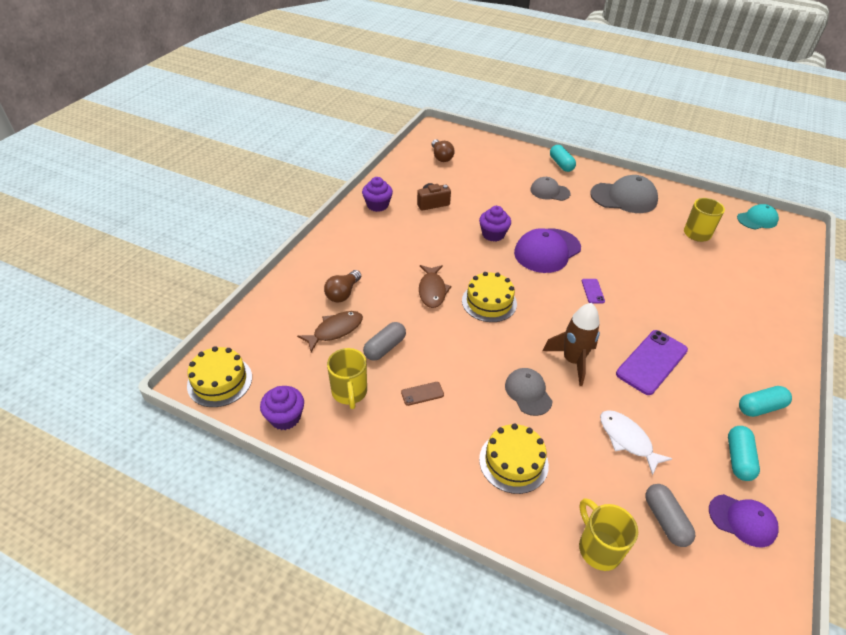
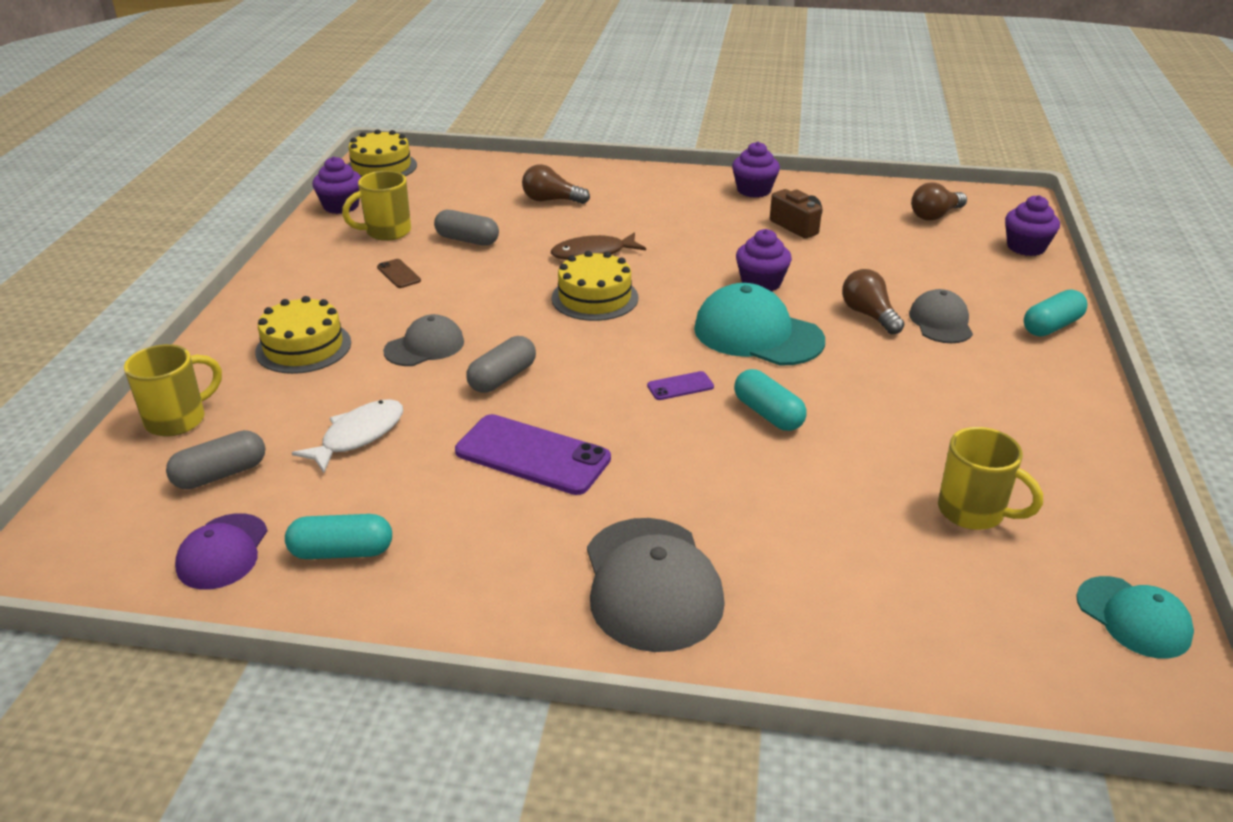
camera: 75 degrees right, 10 degrees down
brown fish [297,311,363,352] -> none
purple cap [514,228,581,273] -> turquoise cap [694,283,825,366]
brown rocket [542,303,600,386] -> grey capsule [466,336,536,393]
grey cap [590,175,658,213] -> grey cap moved to [587,518,725,652]
turquoise capsule [739,386,792,417] -> turquoise capsule moved to [734,369,807,431]
none -> brown light bulb [842,269,904,335]
none -> purple cupcake [1005,195,1060,256]

